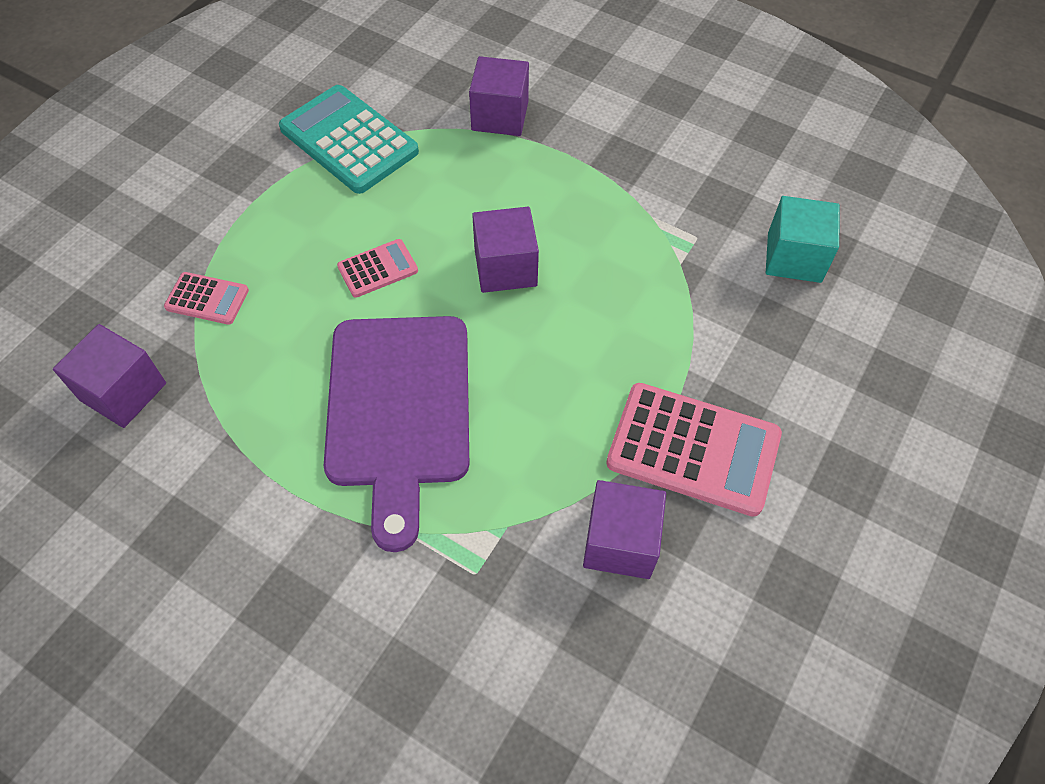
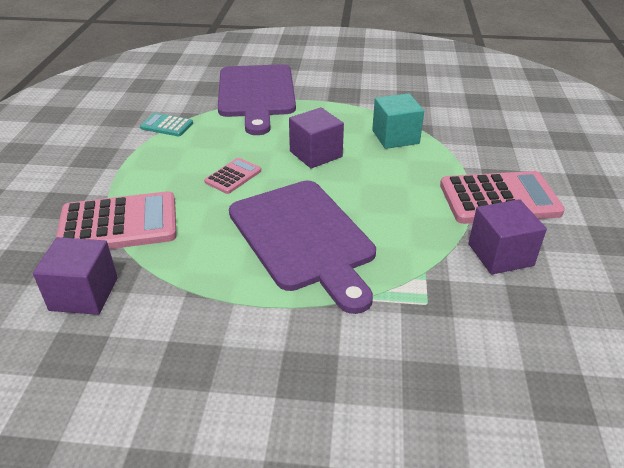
camera: 25 degrees left, 20 degrees down
pink calculator [164,272,249,325] -> pink calculator [56,191,177,249], size x1.97
turquoise calculator [279,85,419,194] -> turquoise calculator [140,113,193,136], size x0.51
purple cube [469,56,529,136] -> purple cutting board [218,64,296,135]
turquoise cube [766,196,840,283] -> turquoise cube moved to [372,93,424,149]

